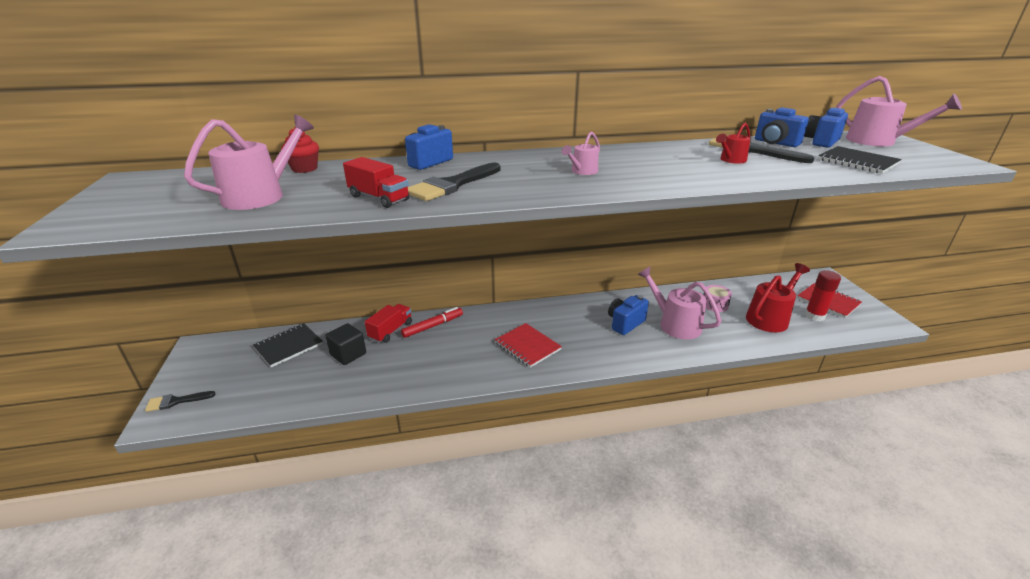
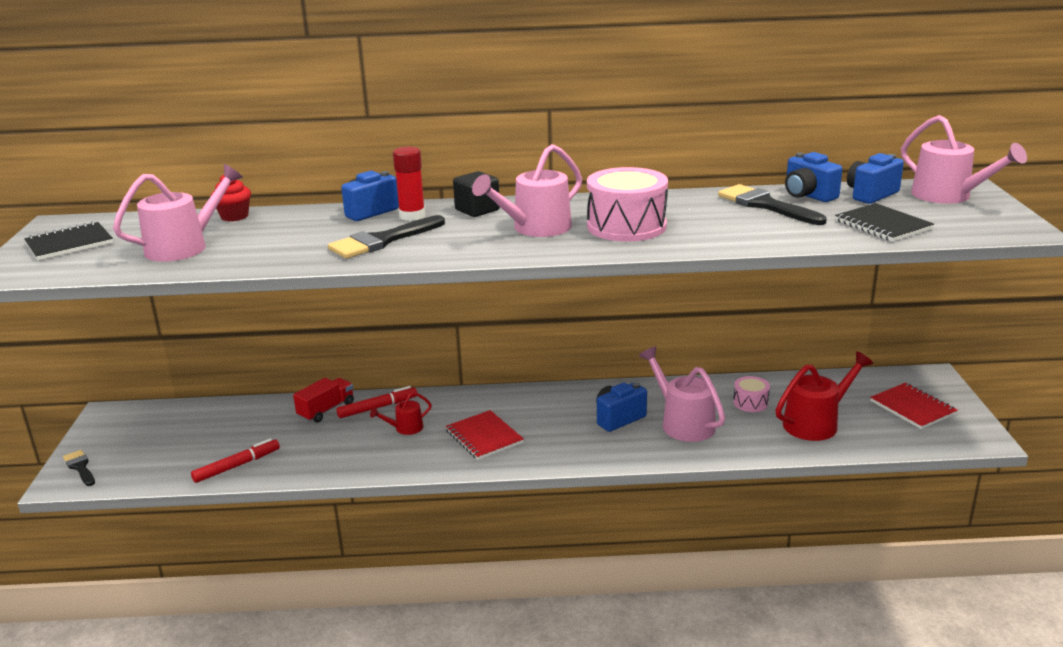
camera: 10 degrees right, 5 degrees down
black brush [145,391,216,412] -> black brush turned 60 degrees clockwise [63,450,95,486]
black notebook [253,323,323,367] -> black notebook moved to [24,222,113,260]
black cube [325,323,366,365] -> black cube moved to [453,171,500,217]
red truck [343,157,410,208] -> none
pink watering can [562,132,600,175] -> pink watering can [472,144,582,237], size x1.88
red watering can [716,123,751,164] -> red watering can moved to [370,392,432,435]
red glue stick [805,270,841,321] -> red glue stick moved to [393,146,425,221]
none -> red marker [191,438,280,483]
none -> pink drum [587,167,668,242]

